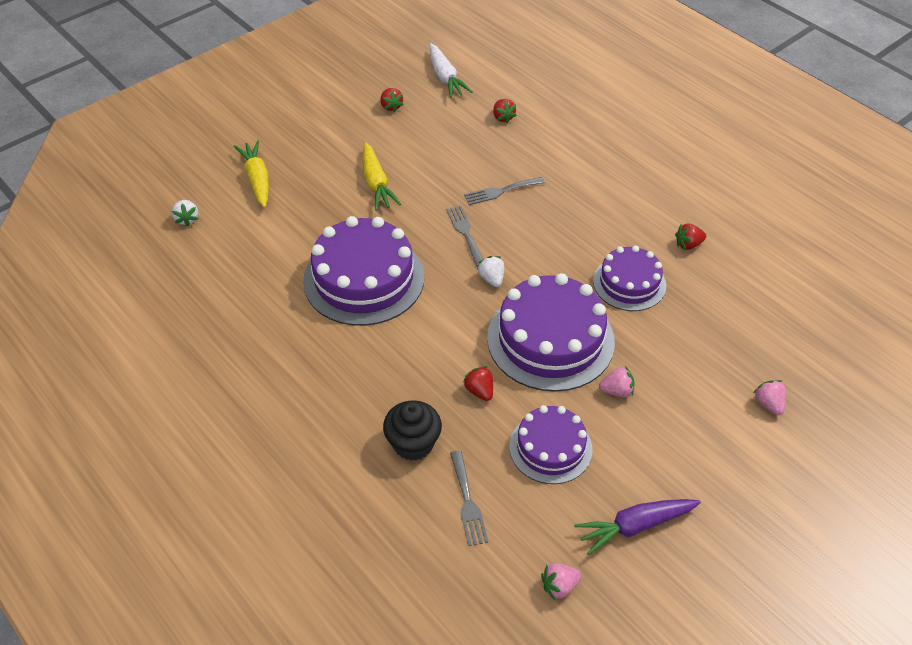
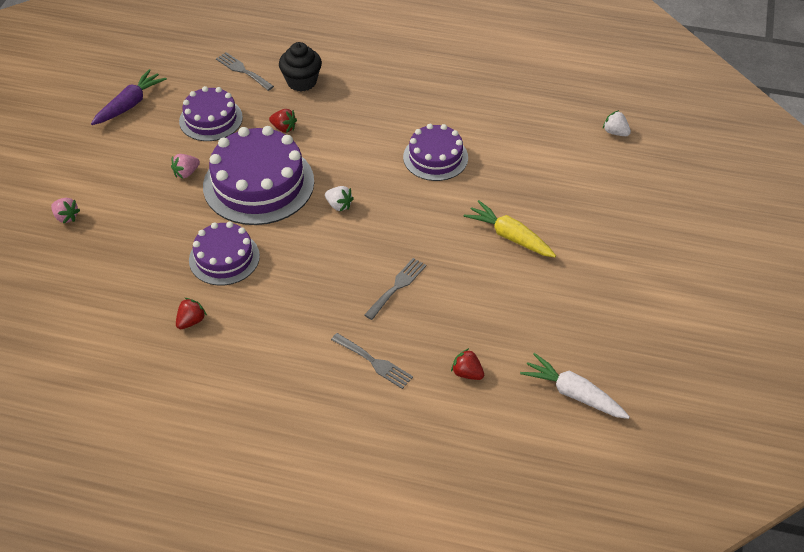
camera: 145 degrees right, 0 degrees up
yellow carrot [234,140,269,208] -> none
purple cake [303,216,424,326] -> purple cake [403,124,468,181], size x0.60
red strawberry [380,88,404,112] -> none
grey fork [446,206,483,267] -> grey fork moved to [331,333,413,389]
pink strawberry [541,563,581,600] -> none

